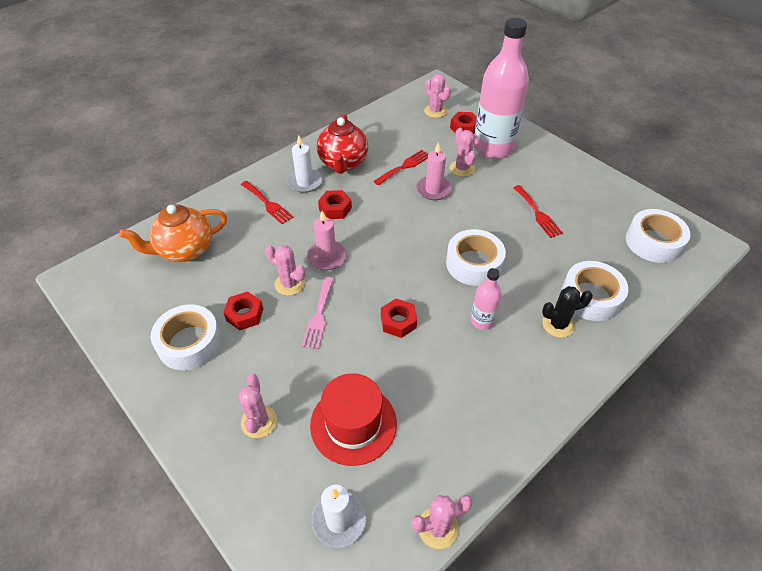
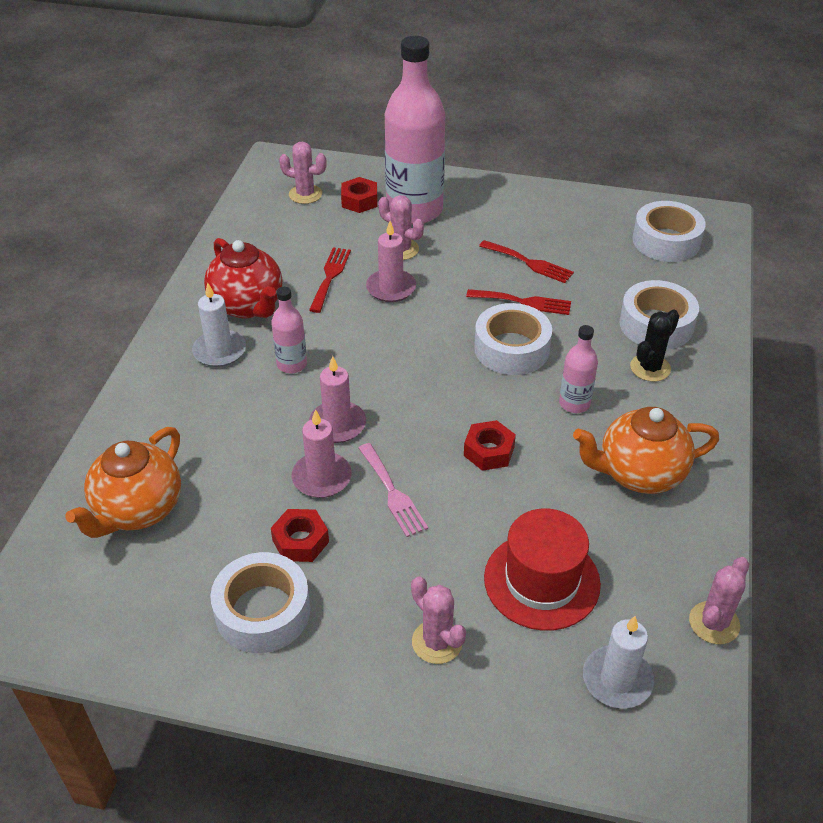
camera: 35 degrees left, 5 degrees down
red fork [241,181,293,224] -> red fork moved to [466,289,571,315]
pink cactus [265,245,306,296] -> pink candle [291,409,352,498]
red nut [318,190,352,219] -> pink bottle [271,287,307,373]
none -> orange teapot [573,407,719,494]

